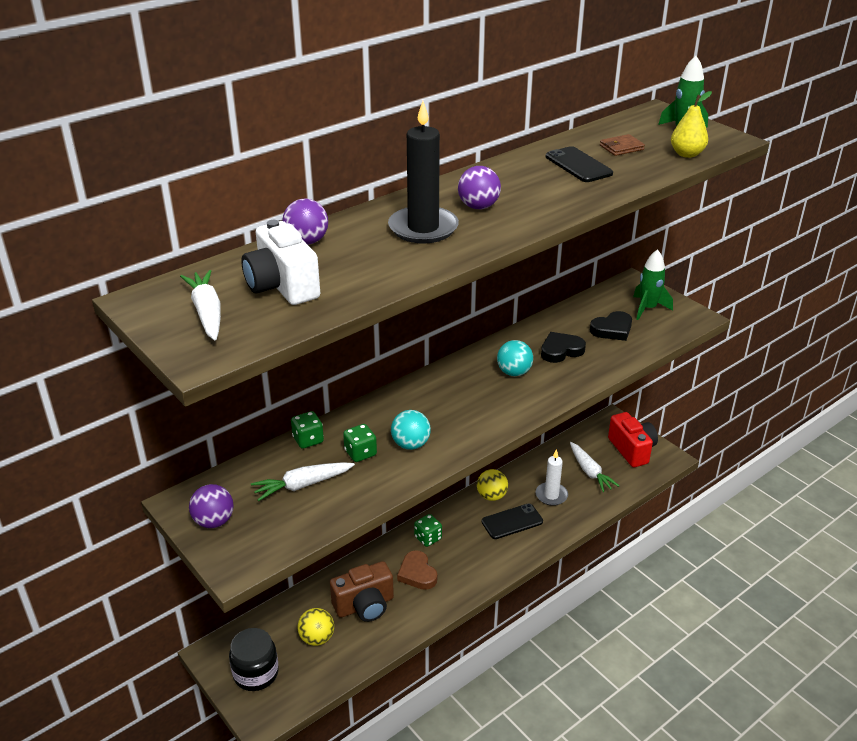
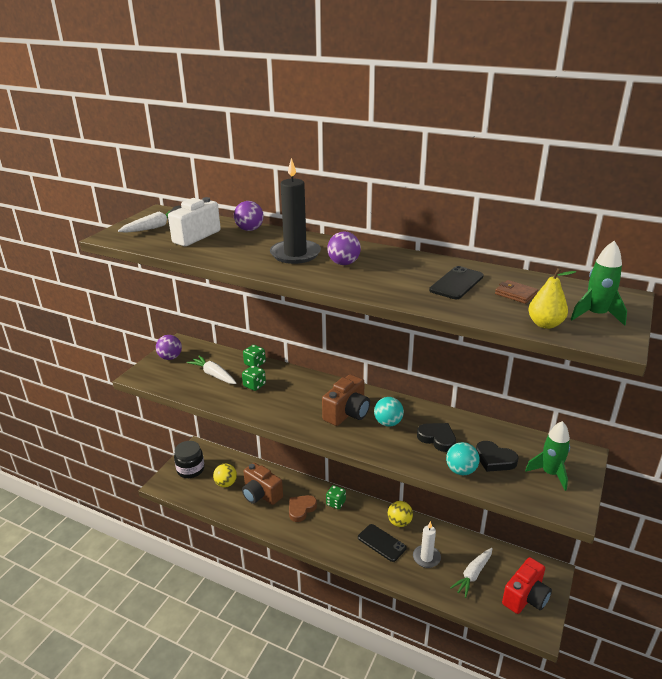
camera: 65 degrees right, 5 degrees down
turquoise ball [391,410,431,450] -> turquoise ball moved to [446,442,480,475]
none -> brown camera [322,374,370,426]

